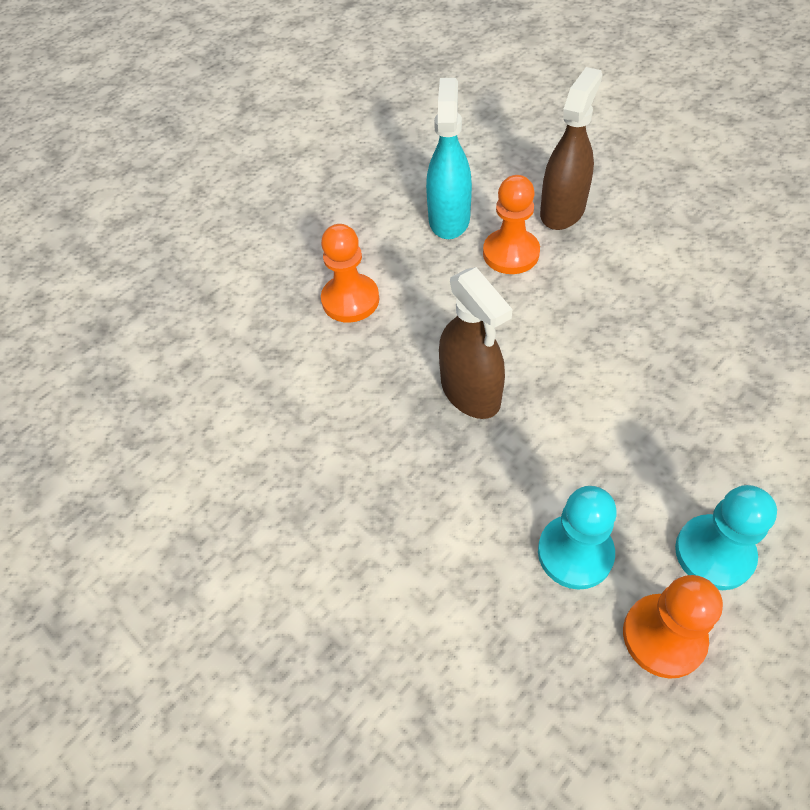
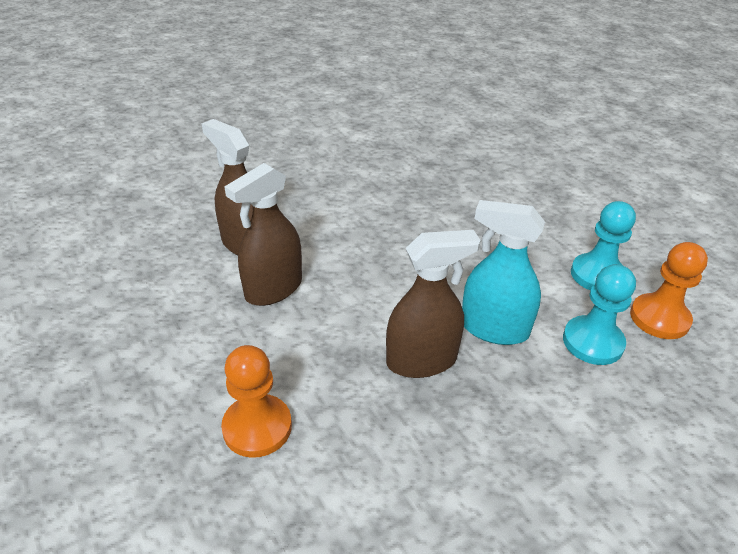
camera: 80 degrees left, 15 degrees down
turquoise spray bottle [426,78,472,239] -> turquoise spray bottle moved to [462,200,545,345]
orange pawn [483,175,540,274] -> brown spray bottle [224,163,302,306]

